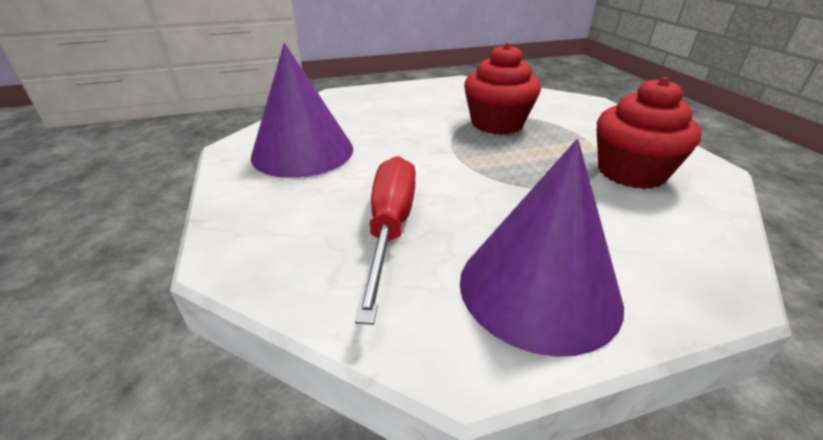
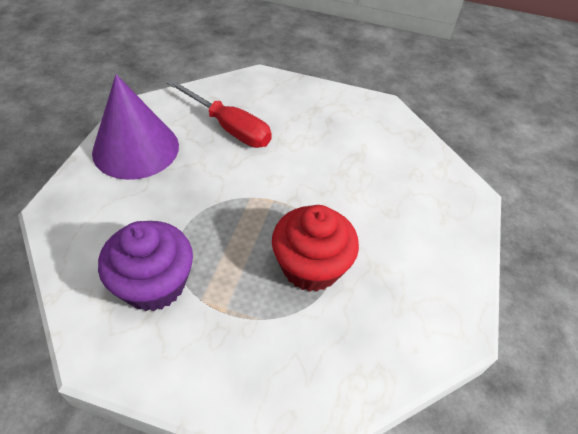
camera: 120 degrees right, 15 degrees up
purple cone [251,43,353,178] -> none
red cupcake [596,77,701,189] -> purple cupcake [98,221,193,311]

